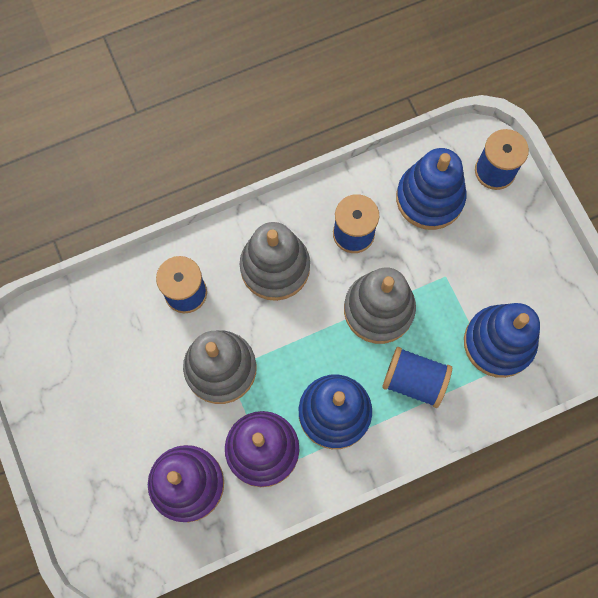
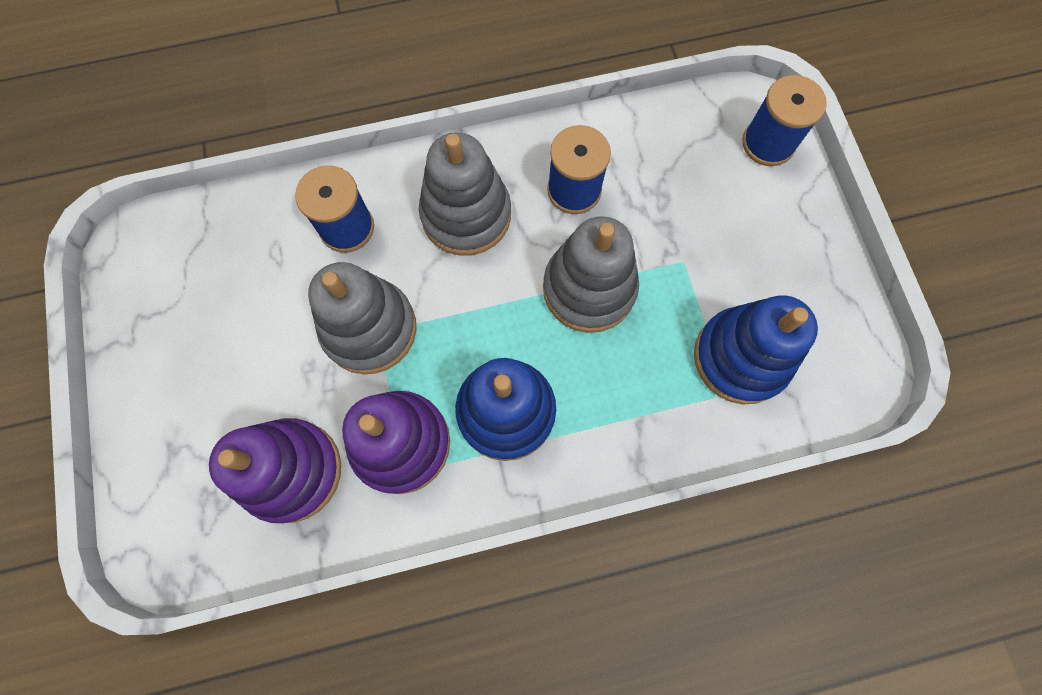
camera: 10 degrees right, 0 degrees up
blue spool [383,347,452,408] -> none
blue stacking toy [396,148,466,230] -> none

